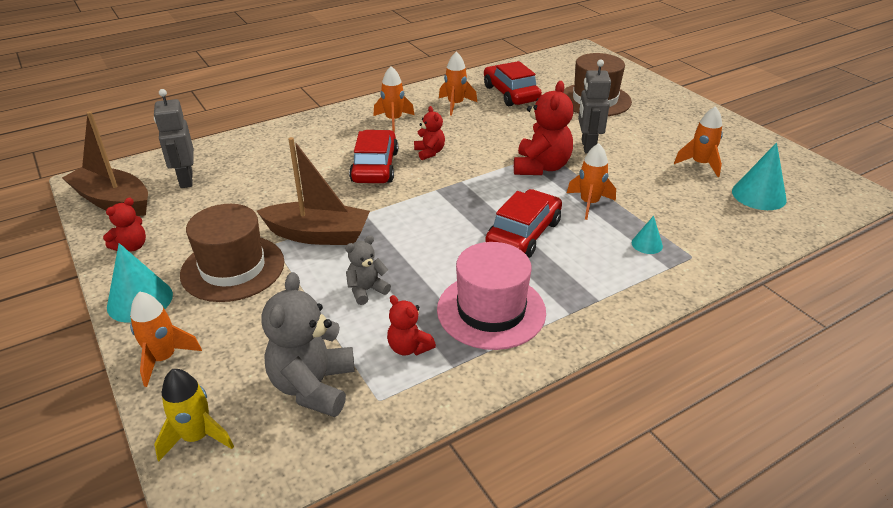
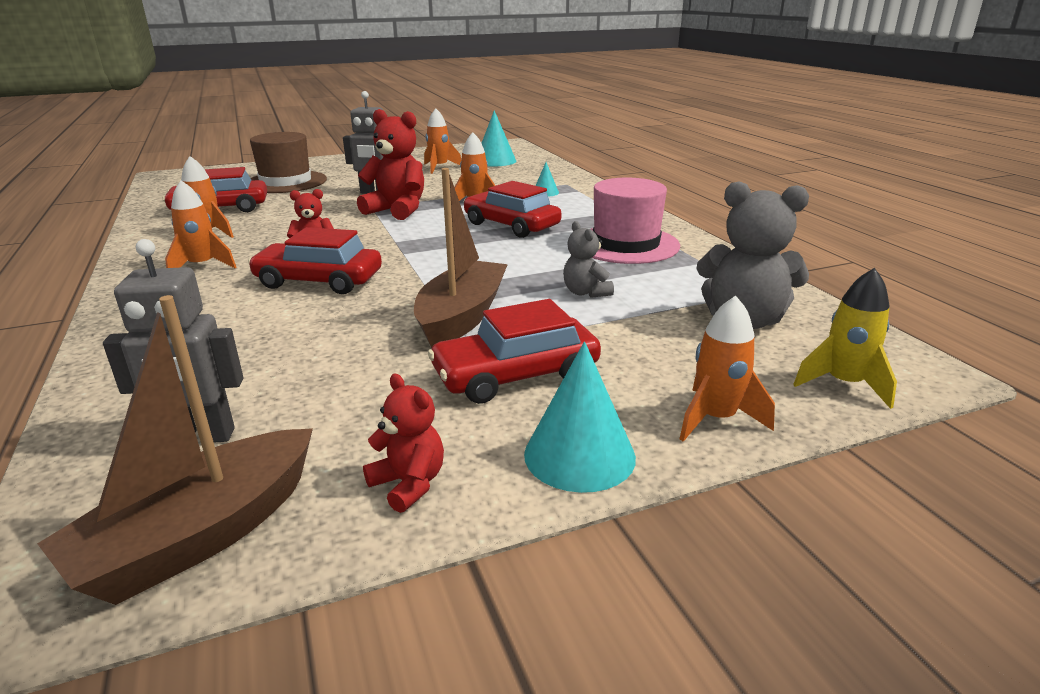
camera: 80 degrees left, 10 degrees down
brown hat [180,204,284,302] -> red car [428,299,601,404]
red teddy bear [387,295,436,356] -> none

